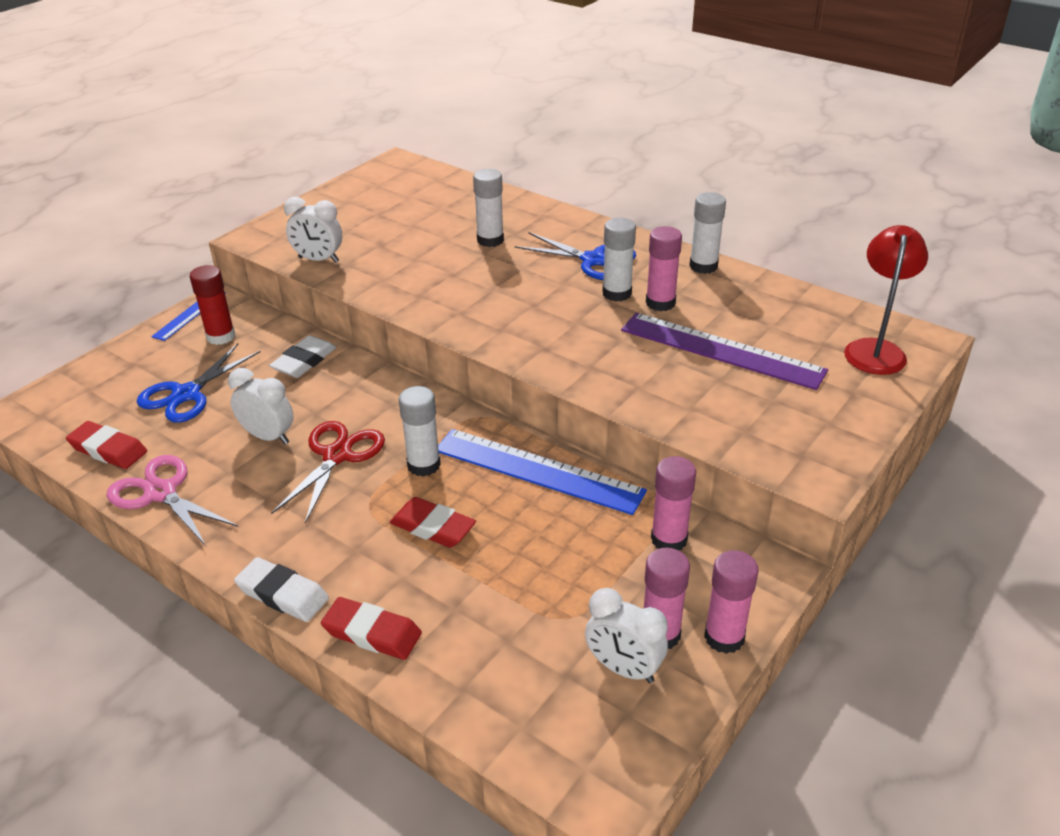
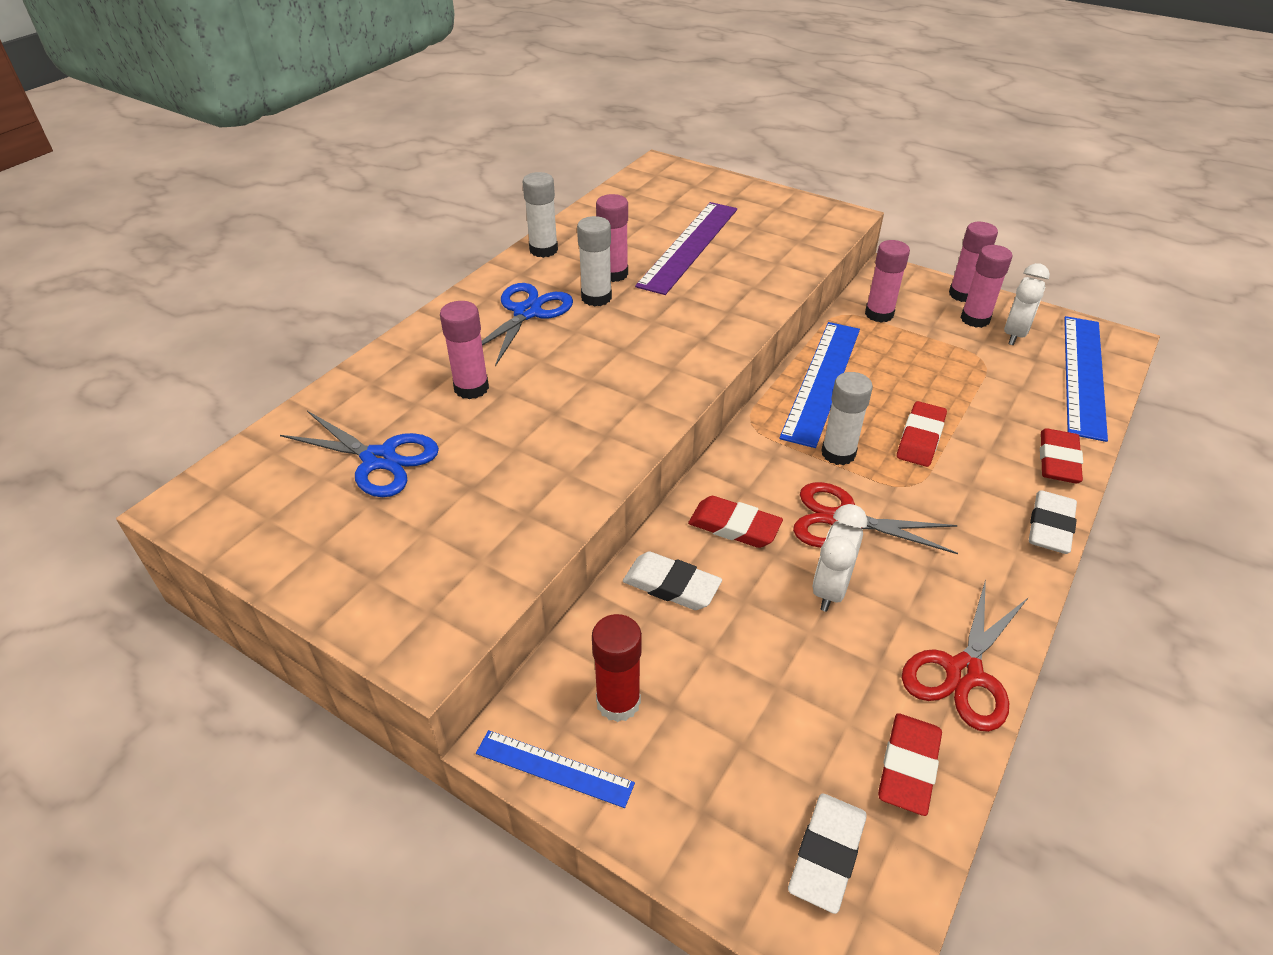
camera: 95 degrees left, 5 degrees up
pink scissors [106,455,238,546] -> red scissors [902,580,1028,732]
blue scissors [137,344,260,423] -> blue scissors moved to [280,411,439,497]
white clock [284,197,342,263] -> none
white glue stick [473,169,504,247] -> pink glue stick [440,301,489,399]
red lamp [844,225,928,375] -> none
none -> red eraser [688,496,783,548]
none -> white eraser [788,793,866,914]
none -> blue ruler [1064,316,1108,442]

